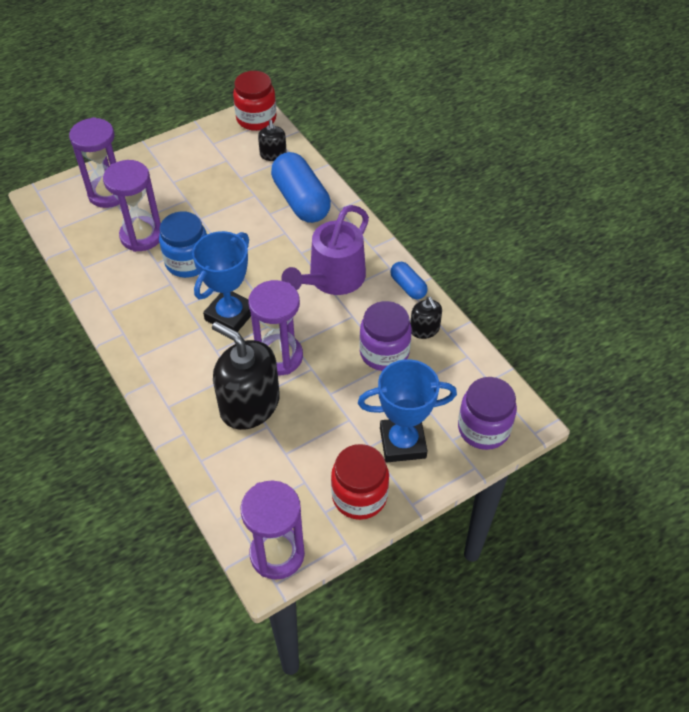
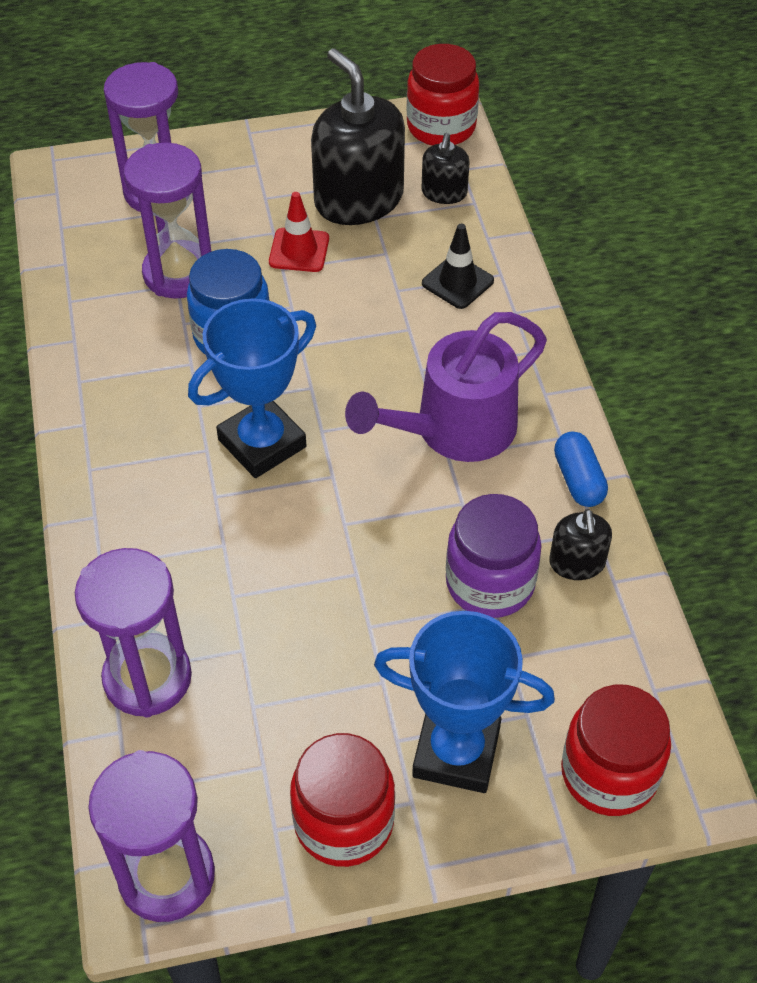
camera: 20 degrees right, 0 degrees up
black soap dispenser [212,322,280,430] -> black soap dispenser moved to [311,48,405,225]
purple hourglass [249,280,303,375] -> purple hourglass moved to [75,548,192,718]
blue capsule [271,152,331,223] -> black traffic cone [422,224,494,309]
purple jar [458,377,517,450] -> red jar [561,684,671,816]
none -> red traffic cone [269,192,329,272]

